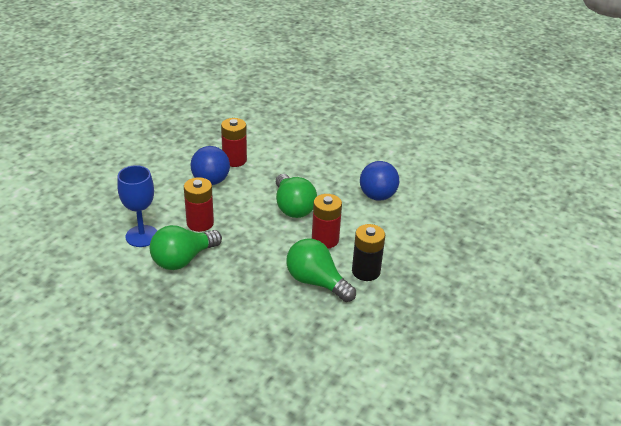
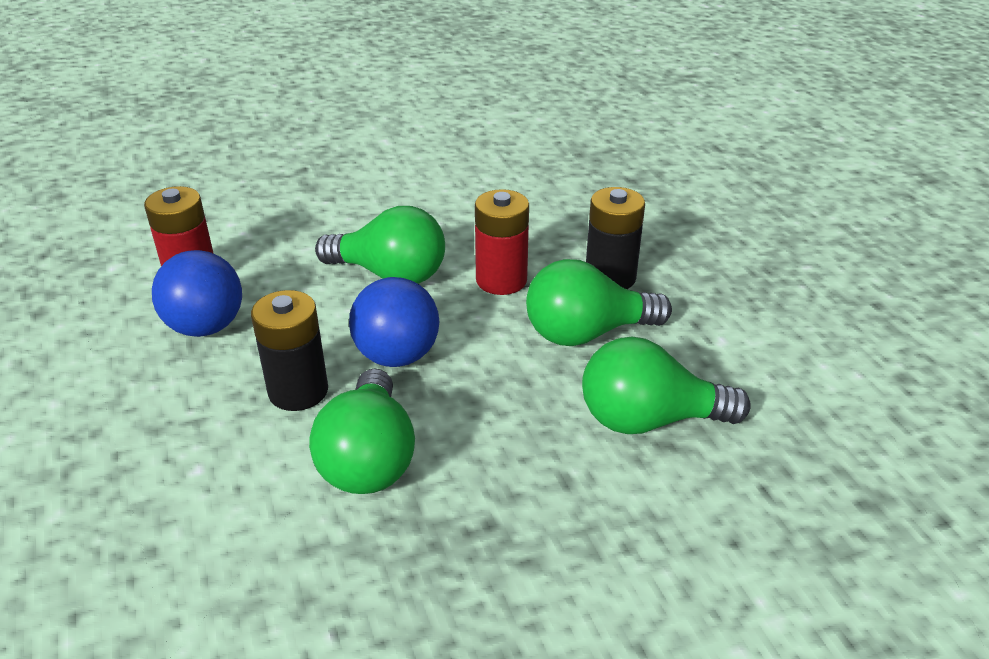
camera: 50 degrees left, 0 degrees up
blue goblet [117,165,157,247] -> none
red battery [184,177,214,232] -> black battery [251,290,328,411]
blue ball [360,161,399,201] -> blue ball moved to [349,277,439,367]
none -> green light bulb [582,337,751,434]

